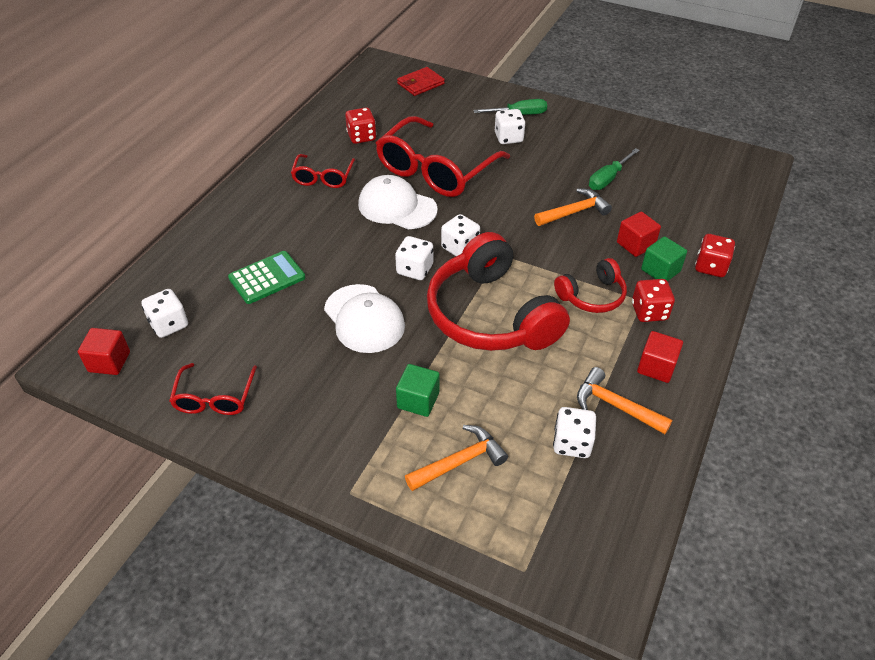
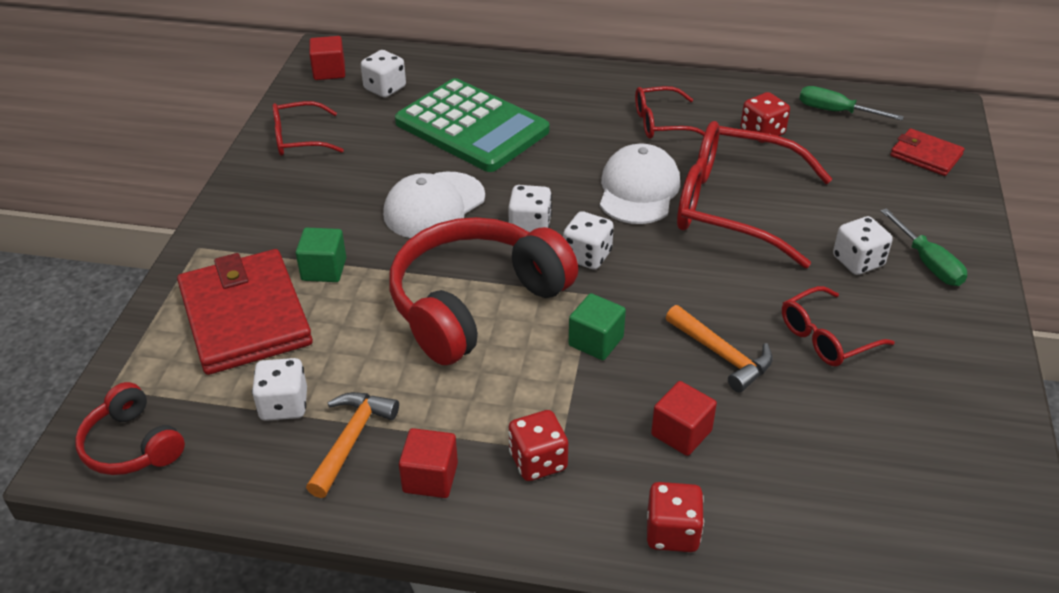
camera: 75 degrees right, 5 degrees down
green calculator [228,251,305,304] -> green calculator [395,78,549,172], size x1.80
orange hammer [405,425,508,491] -> red wallet [177,249,313,375]
red headphones [554,258,627,313] -> red headphones moved to [75,382,185,475]
green screwdriver [589,148,640,190] -> green screwdriver moved to [799,86,904,120]
green cube [641,236,687,281] -> green cube moved to [569,293,626,360]
none -> red glasses [782,286,895,366]

